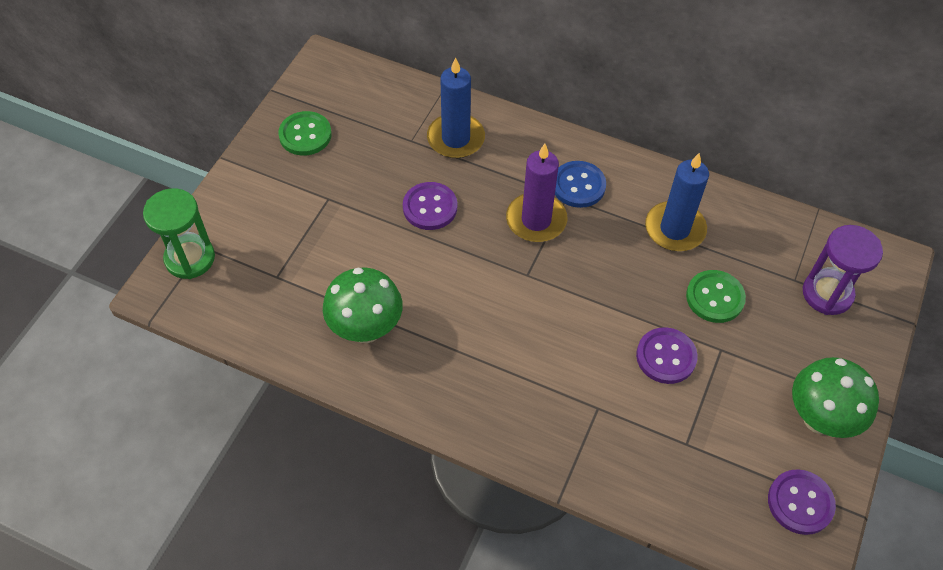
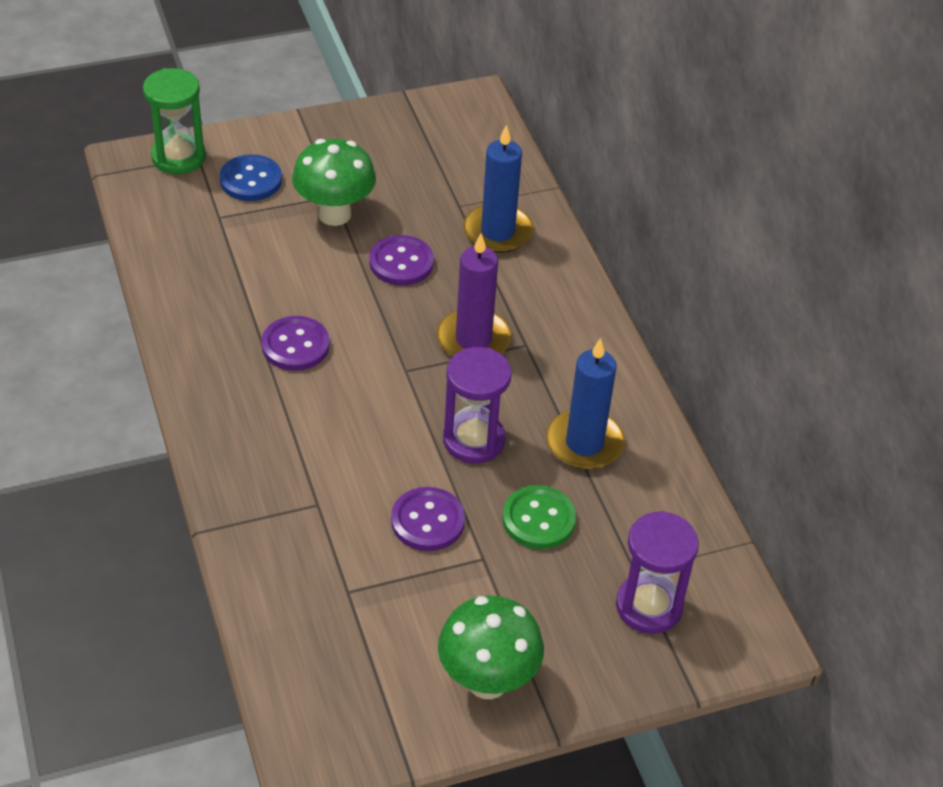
camera: 45 degrees right, 10 degrees down
green button [278,111,332,156] -> none
green mushroom [323,268,403,343] -> green mushroom moved to [292,139,376,226]
blue button [555,161,606,208] -> blue button moved to [220,154,282,201]
purple button [768,469,836,535] -> purple button moved to [261,316,330,371]
none -> purple hourglass [443,347,511,463]

